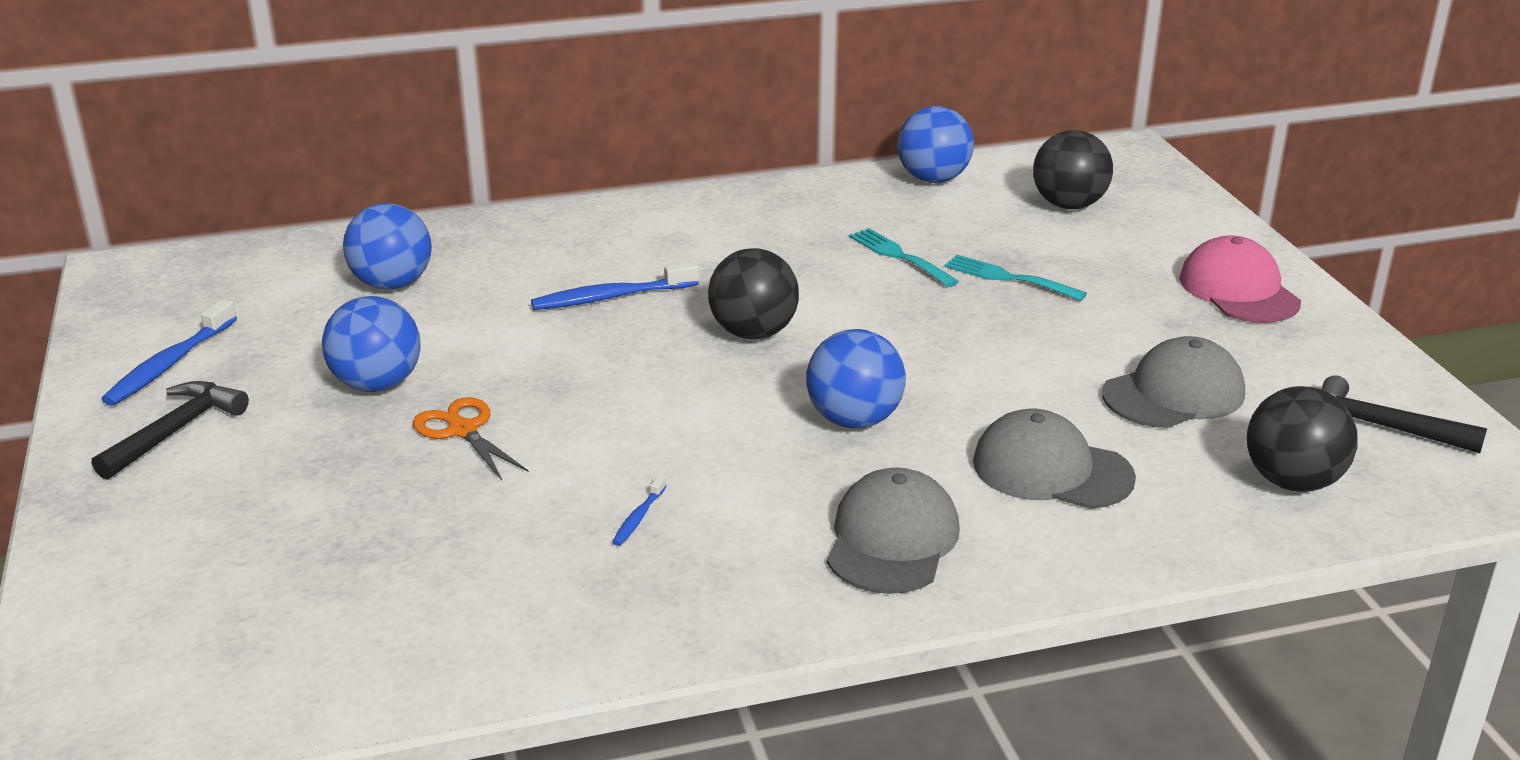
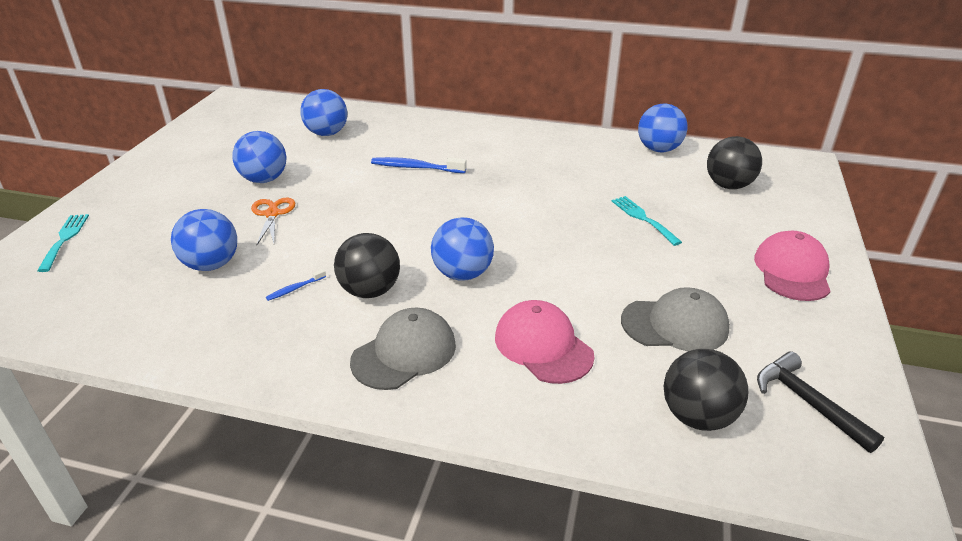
camera: 30 degrees right, 5 degrees up
black hammer [92,381,249,480] -> none
blue toothbrush [101,299,237,406] -> none
black ball [708,248,799,340] -> black ball moved to [334,233,400,298]
turquoise fork [849,228,959,287] -> turquoise fork moved to [37,214,89,272]
grey cap [973,408,1136,509] -> pink cap [495,300,595,384]
none -> blue ball [171,209,237,271]

